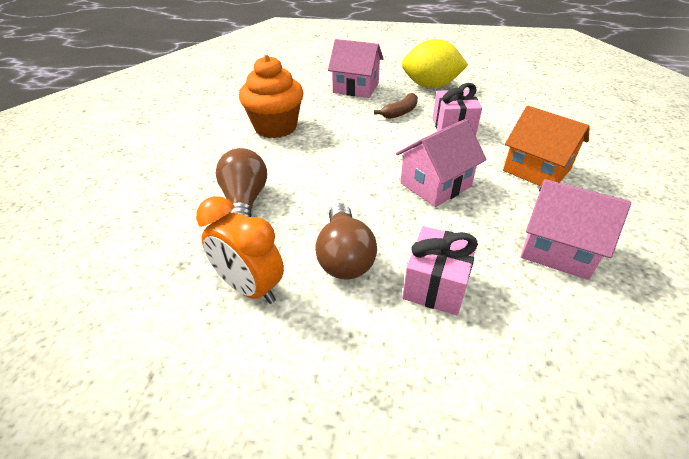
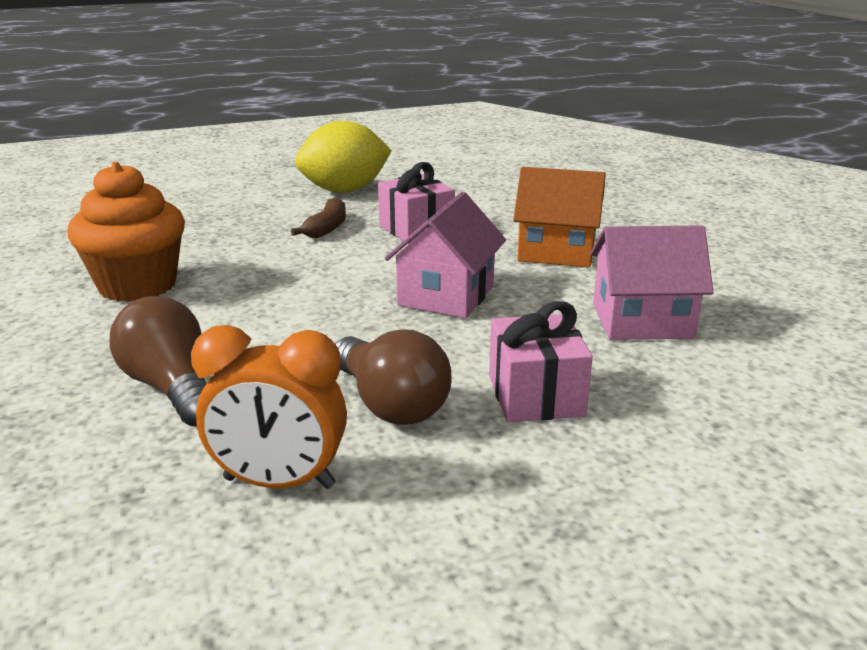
camera: 30 degrees left, 15 degrees down
pink house [328,39,384,98] -> none

